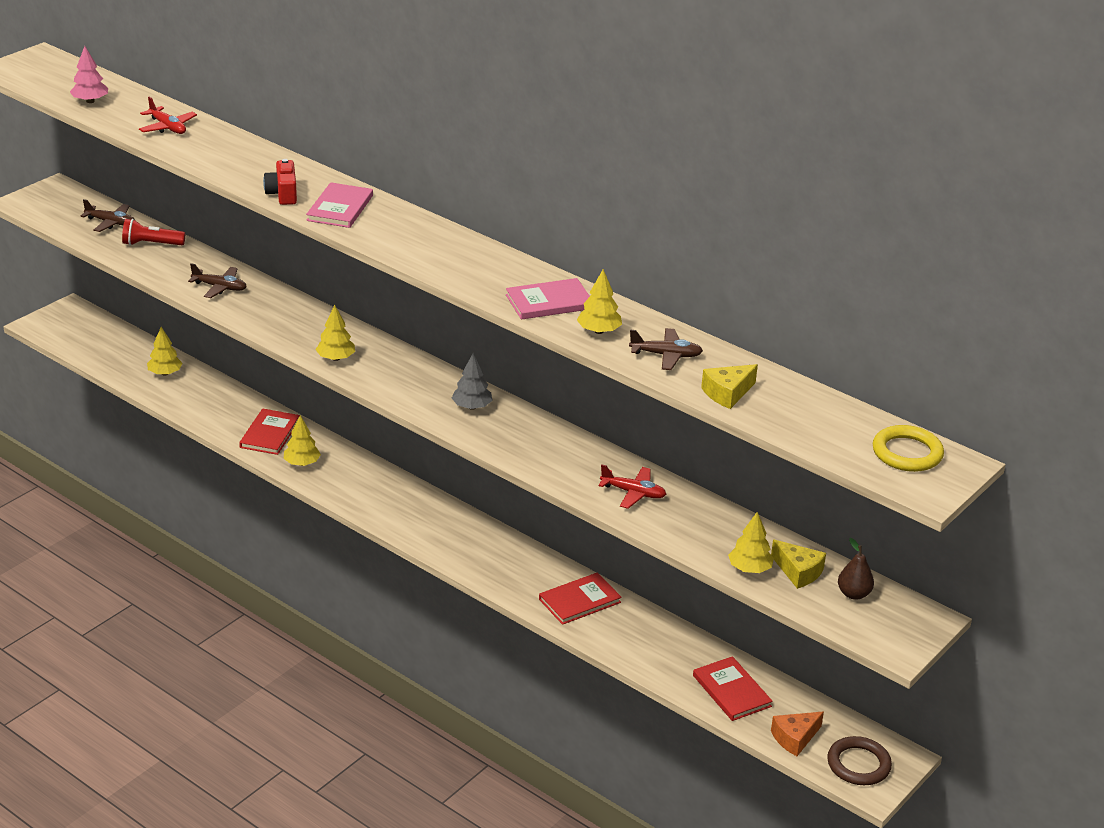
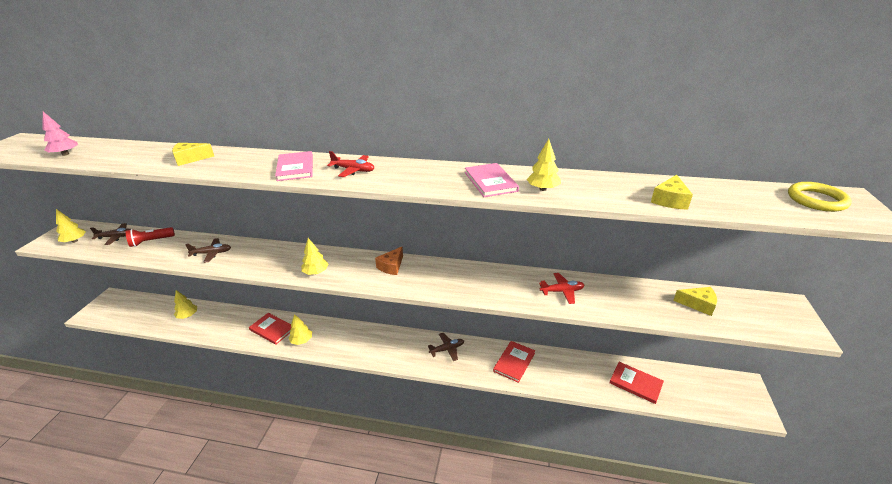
camera: 25 degrees left, 0 degrees up
red plane [139,97,197,134] -> red plane moved to [327,151,374,177]
red book [239,409,300,455] -> red book turned 45 degrees counterclockwise [249,313,292,345]
red camera [263,159,297,205] -> none
grey tree [452,353,493,410] -> none
pink book [506,278,590,320] -> pink book turned 60 degrees counterclockwise [465,163,519,197]
brown plane [629,328,703,370] -> brown plane moved to [428,333,464,361]
yellow tree [728,512,774,573] -> yellow tree moved to [56,209,86,243]
orange cheese [771,712,824,756] -> orange cheese moved to [375,247,403,275]
brown ring [827,736,892,785] -> none
brown pear [838,538,874,600] -> none
none -> yellow cheese [172,143,214,166]

